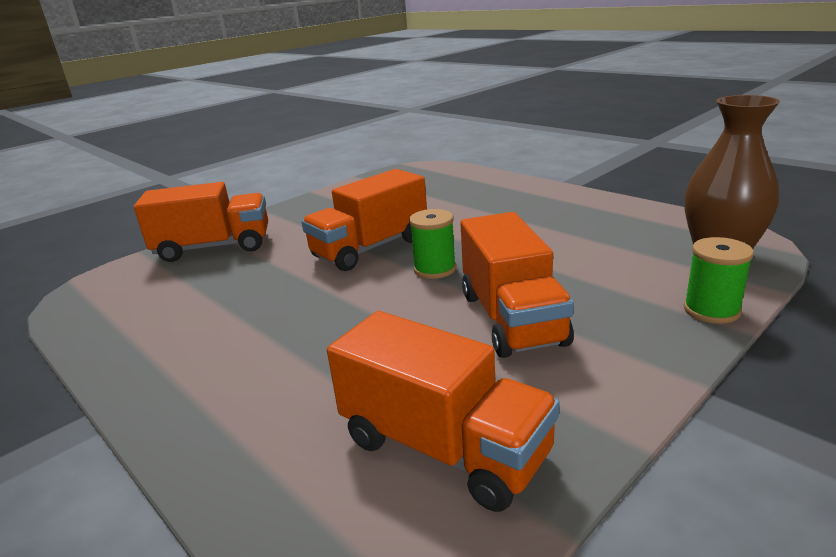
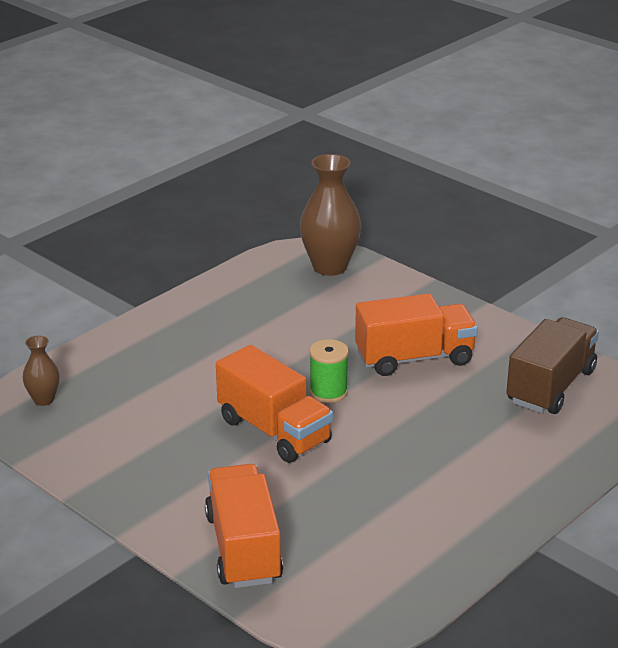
camera: 95 degrees left, 5 degrees up
orange truck [327,311,560,512] -> brown truck [506,317,599,414]
green spool [684,237,754,324] -> none
none -> brown vase [23,336,60,406]

